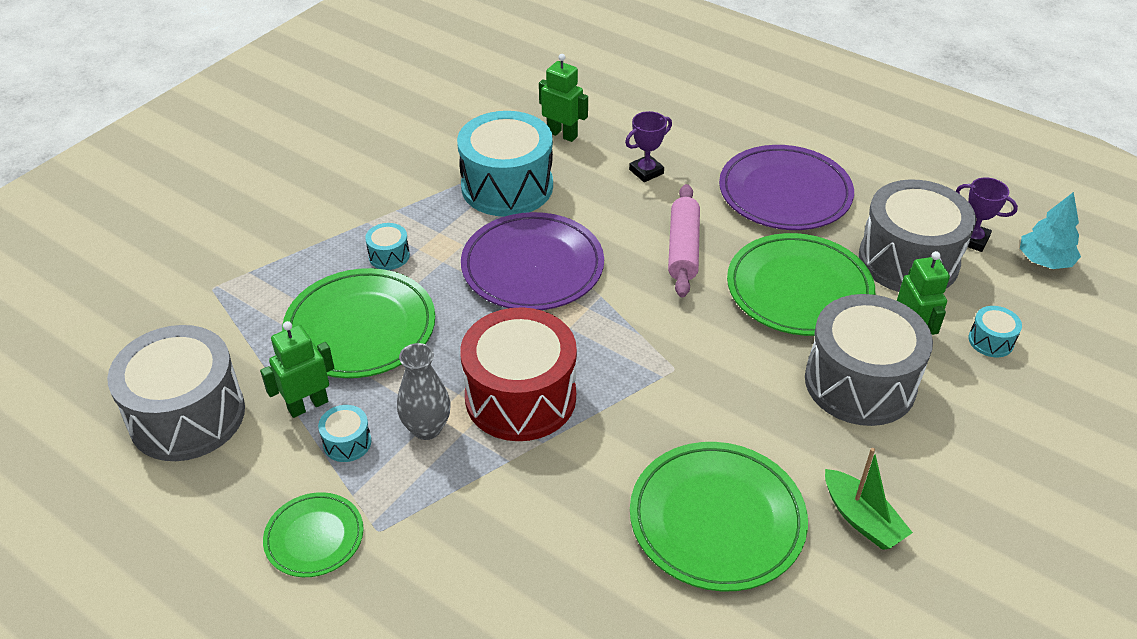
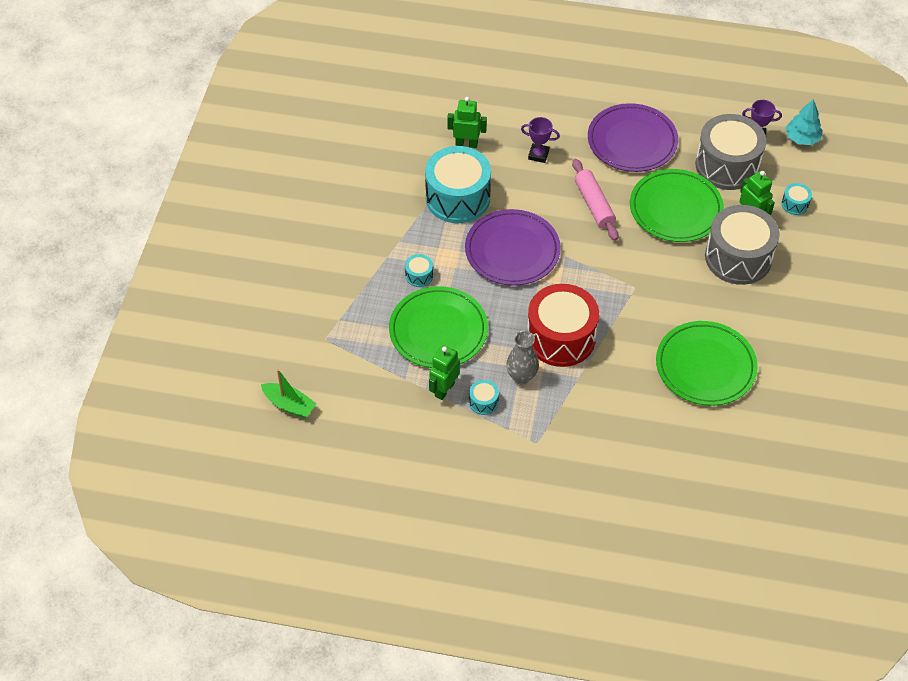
camera: 25 degrees left, 10 degrees up
grey drum [107,325,245,461] -> none
green plate [263,492,364,577] -> none
purple trophy [625,111,672,182] -> purple trophy turned 75 degrees clockwise [521,117,560,163]
green boat [825,448,913,550] -> green boat moved to [261,369,317,418]

